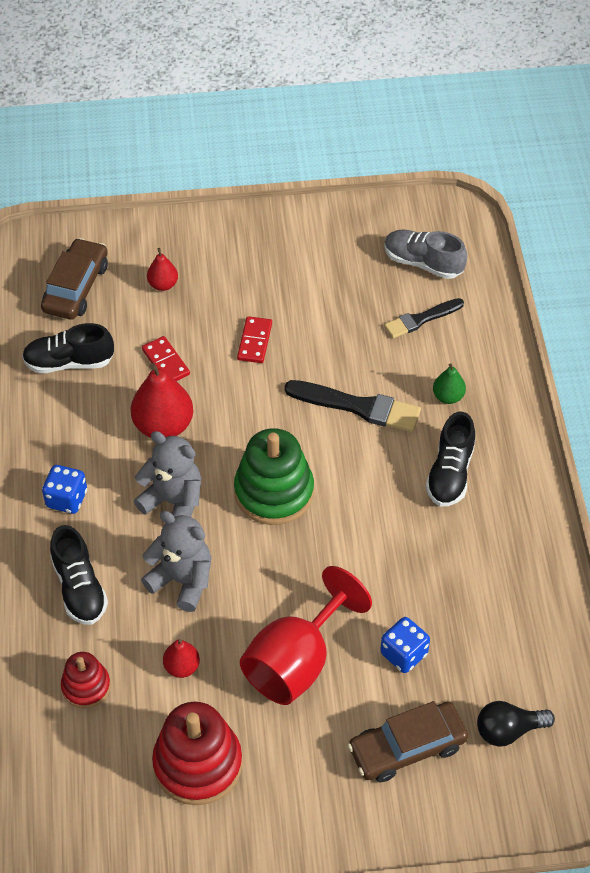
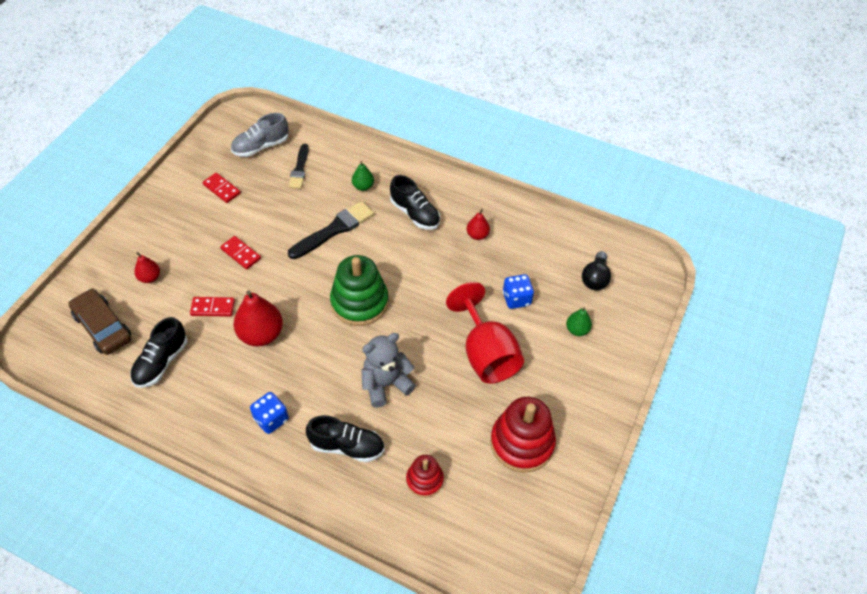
camera: 60 degrees left, 0 degrees up
grey teddy bear [134,431,201,517] -> none
red pear [163,639,200,678] -> red pear moved to [467,209,490,240]
brown car [348,701,468,782] -> green pear [566,307,592,336]
none -> red domino [203,173,241,203]

